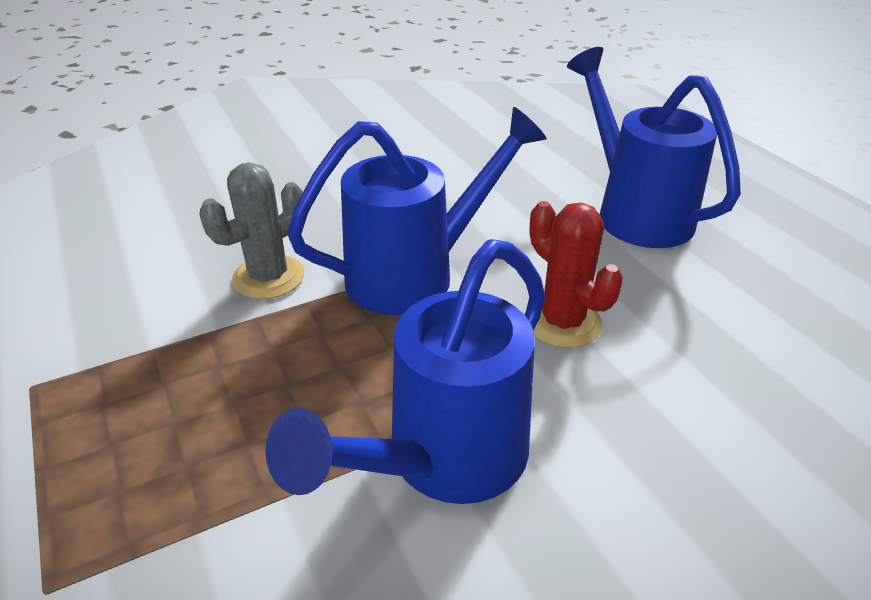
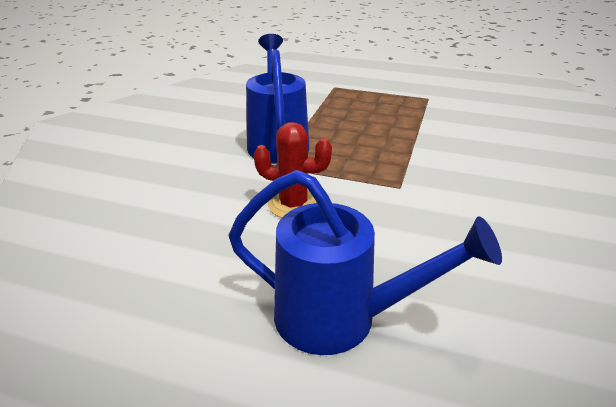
camera: 135 degrees right, 5 degrees down
grey cactus [199,162,304,299] -> none
blue watering can [287,107,547,315] -> none

